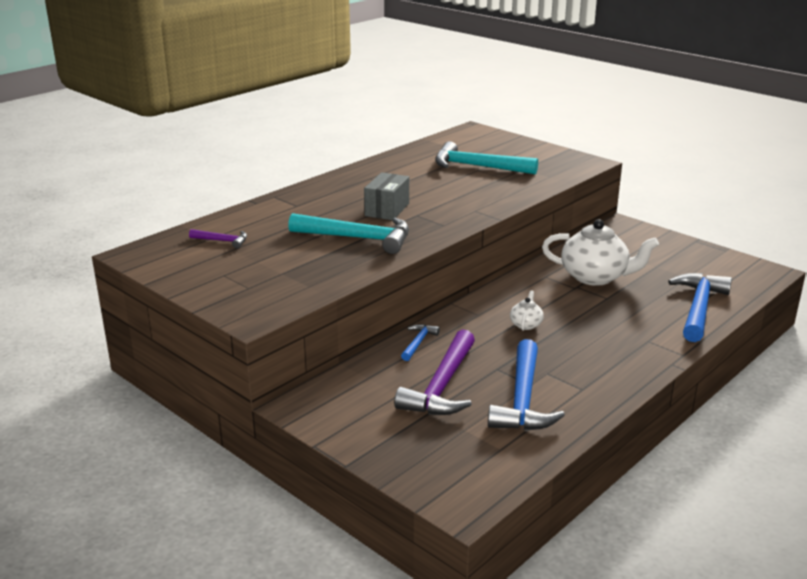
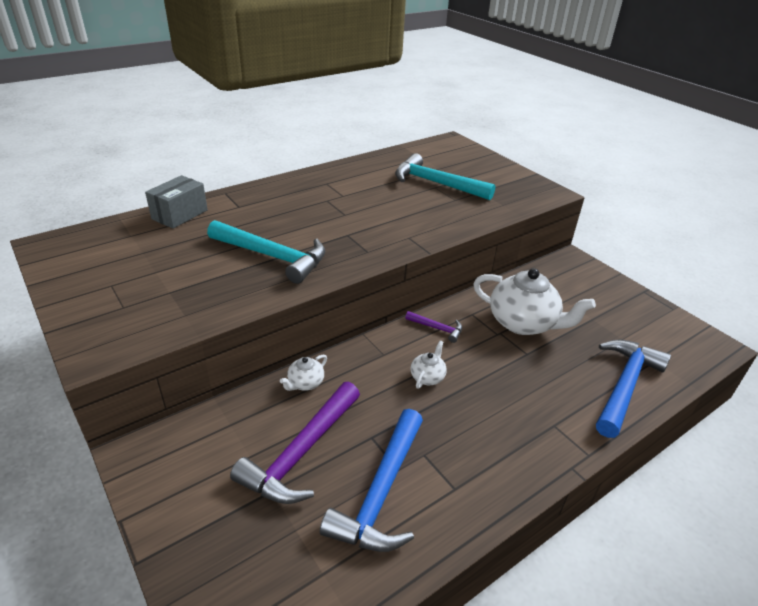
camera: 10 degrees right, 10 degrees up
purple hammer [189,229,247,249] -> purple hammer moved to [405,311,462,343]
grey box [364,172,409,220] -> grey box moved to [145,175,208,229]
blue hammer [401,324,440,361] -> white teapot [280,355,327,391]

